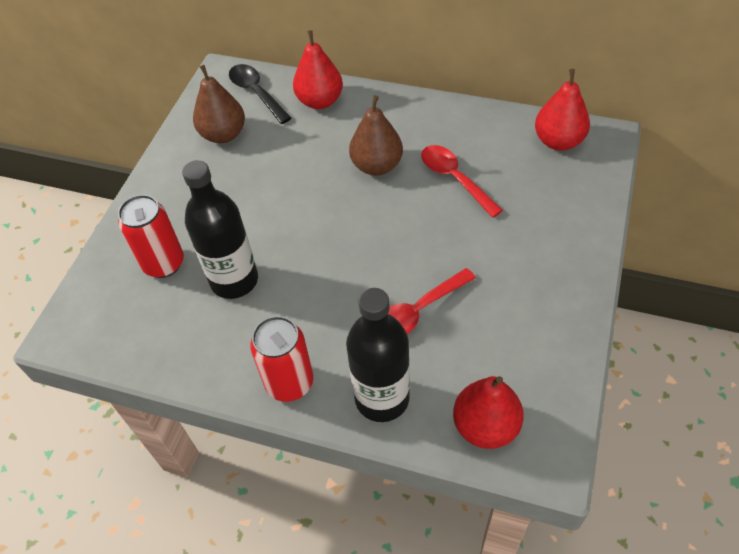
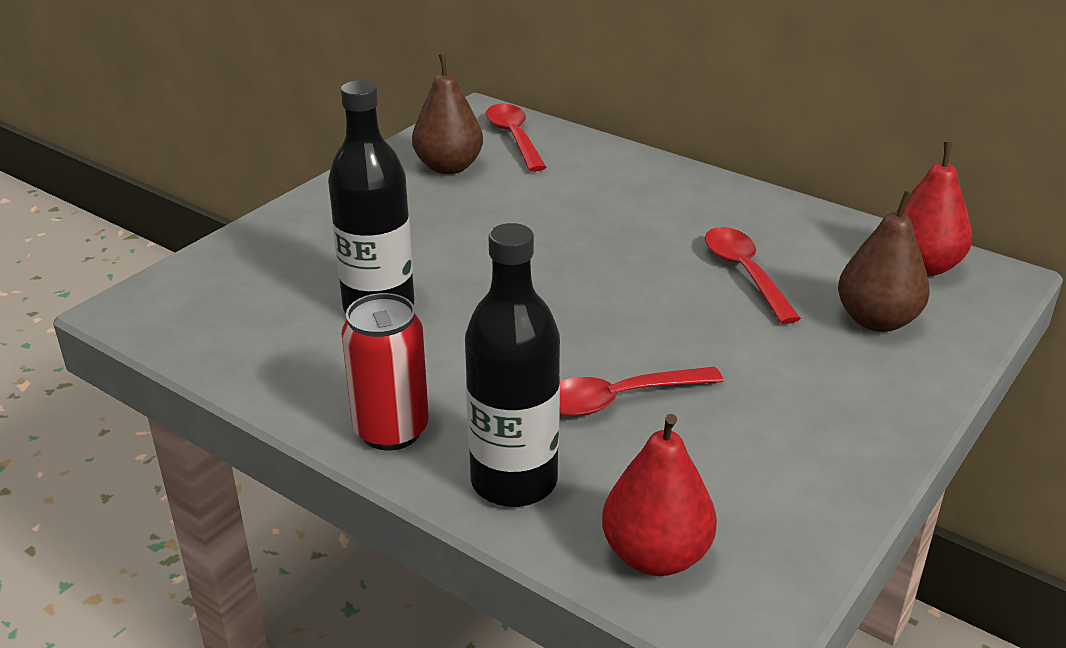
camera: 15 degrees right, 20 degrees down
red can [118,195,184,278] -> none
black spoon [229,64,291,124] -> red spoon [486,104,547,172]
red pear [293,30,343,109] -> none
brown pear [349,95,403,176] -> brown pear moved to [838,190,930,332]

